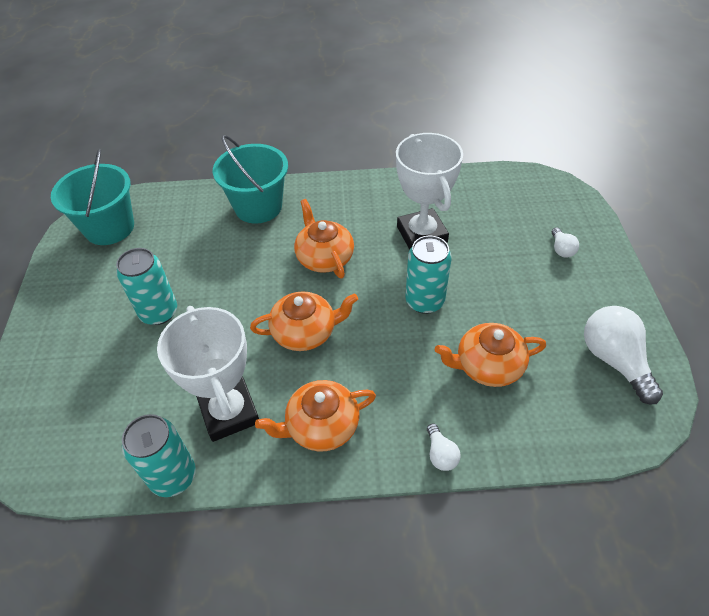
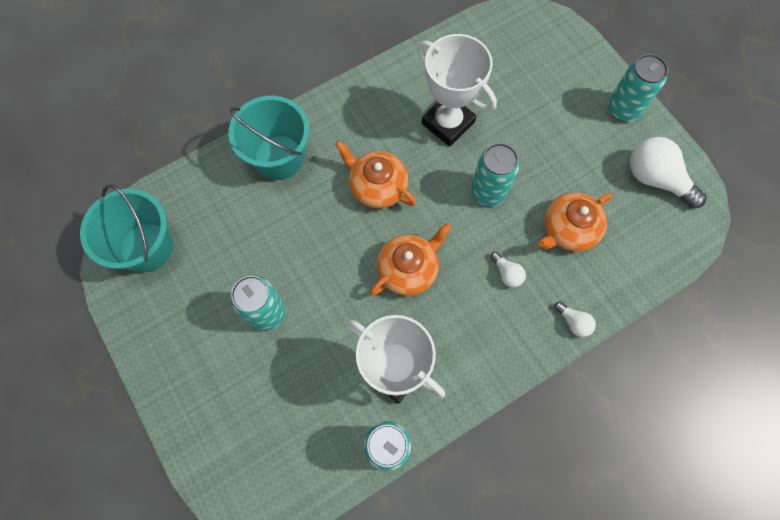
camera: 30 degrees left, 20 degrees up
orange teapot [255,380,376,452] -> none
white light bulb [552,227,579,257] -> white light bulb moved to [490,252,526,288]
none -> turquoise can [608,54,668,121]

